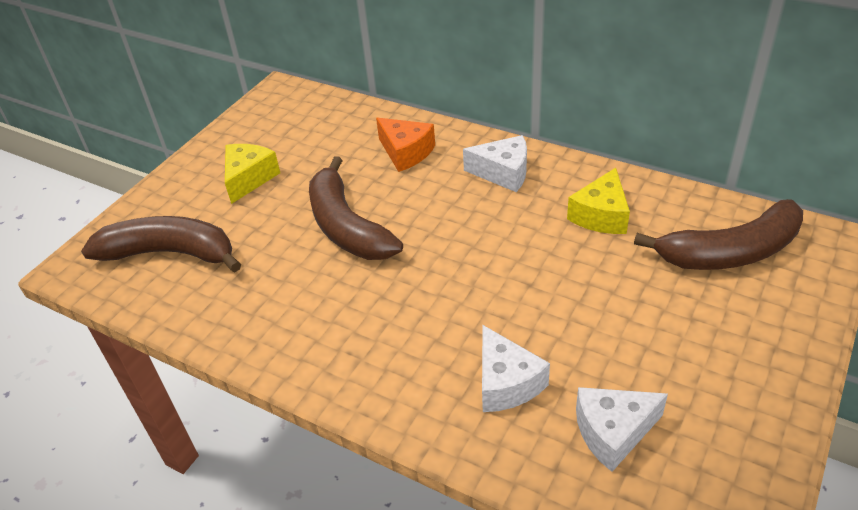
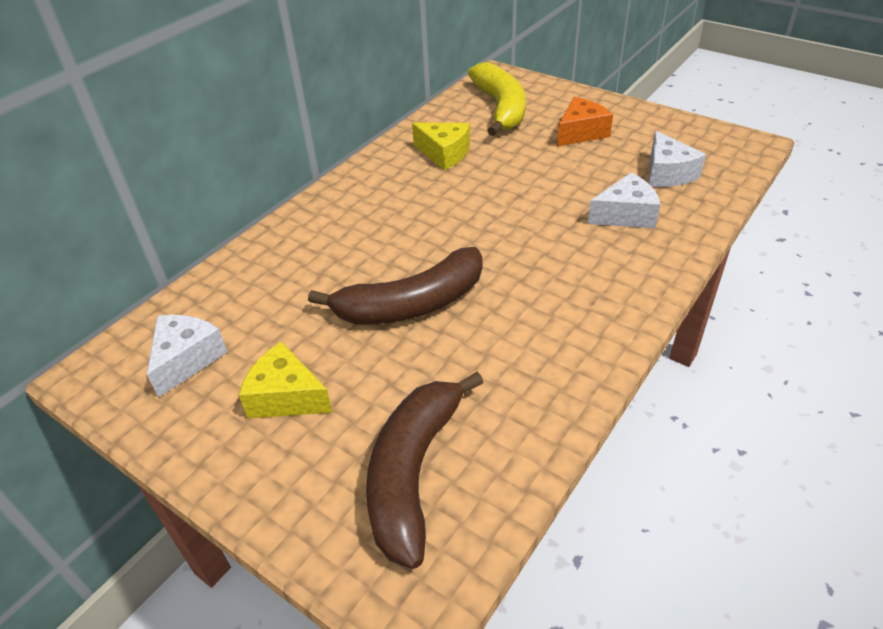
camera: 85 degrees left, 0 degrees up
orange cheese [376,118,435,172] -> orange cheese moved to [557,97,613,146]
white cheese [463,135,527,192] -> white cheese moved to [147,315,228,398]
brown banana [634,199,803,270] -> yellow banana [468,62,526,136]

